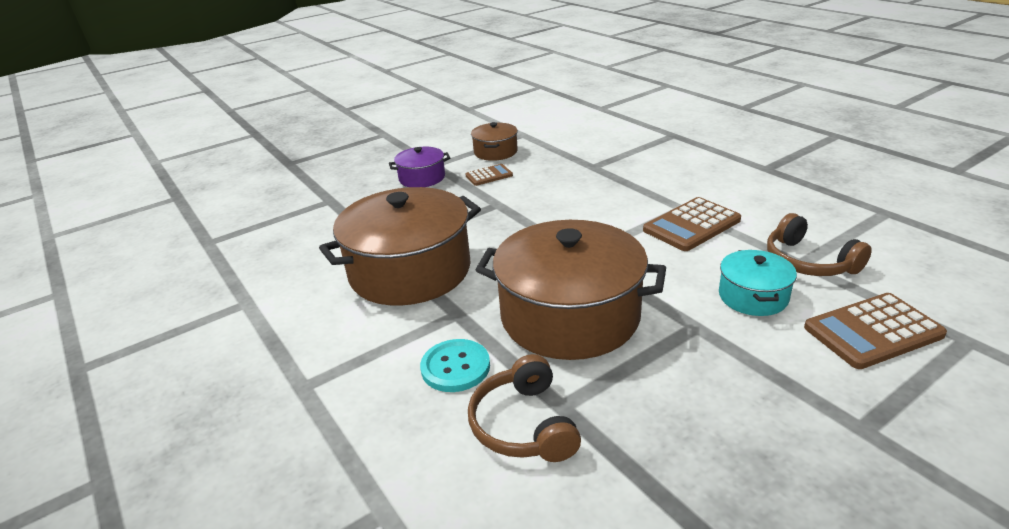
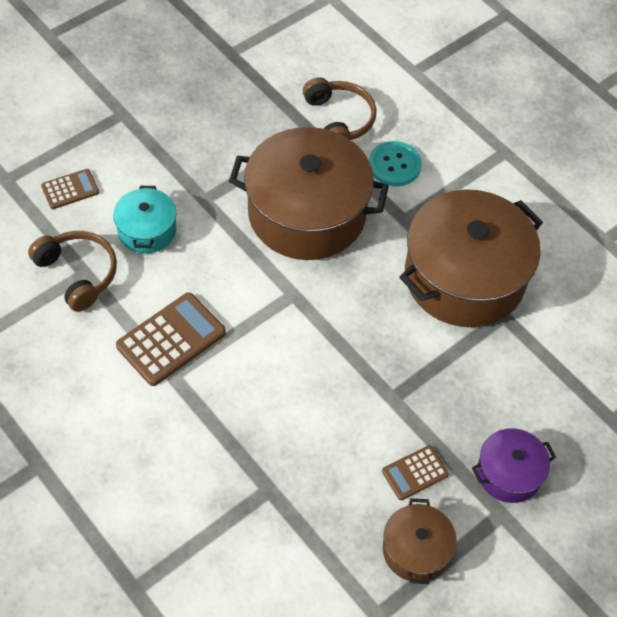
camera: 170 degrees right, 25 degrees up
brown calculator [804,293,947,369] -> brown calculator [41,169,99,209], size x0.57

